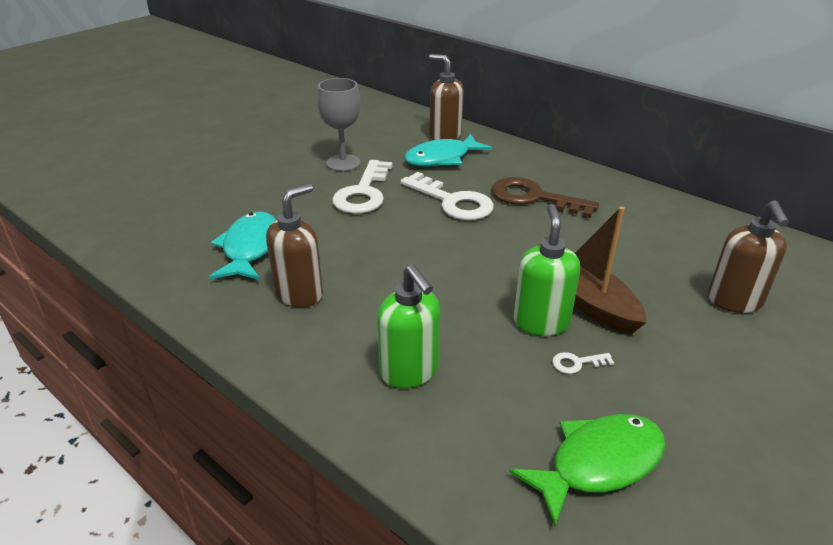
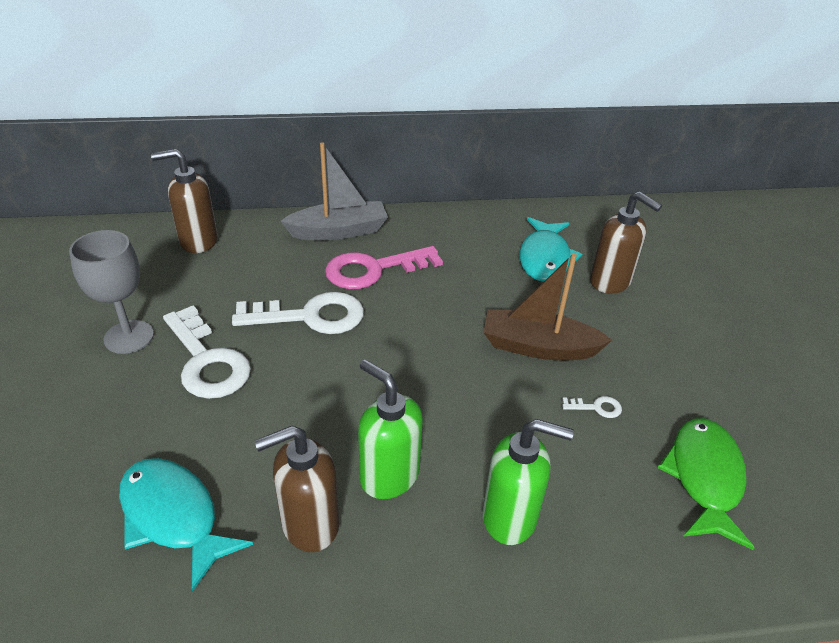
camera: 50 degrees left, 5 degrees up
brown soap dispenser [266,184,323,307] -> brown soap dispenser turned 105 degrees counterclockwise [254,425,339,552]
turquoise fish [404,134,492,166] -> turquoise fish moved to [519,217,582,282]
brown key [492,177,599,218] -> pink key [325,246,443,289]
green soap dispenser [513,204,580,336] -> green soap dispenser moved to [358,359,423,499]
white key [552,352,614,374] -> white key turned 120 degrees counterclockwise [562,396,622,418]
none -> grey boat [281,142,388,240]

